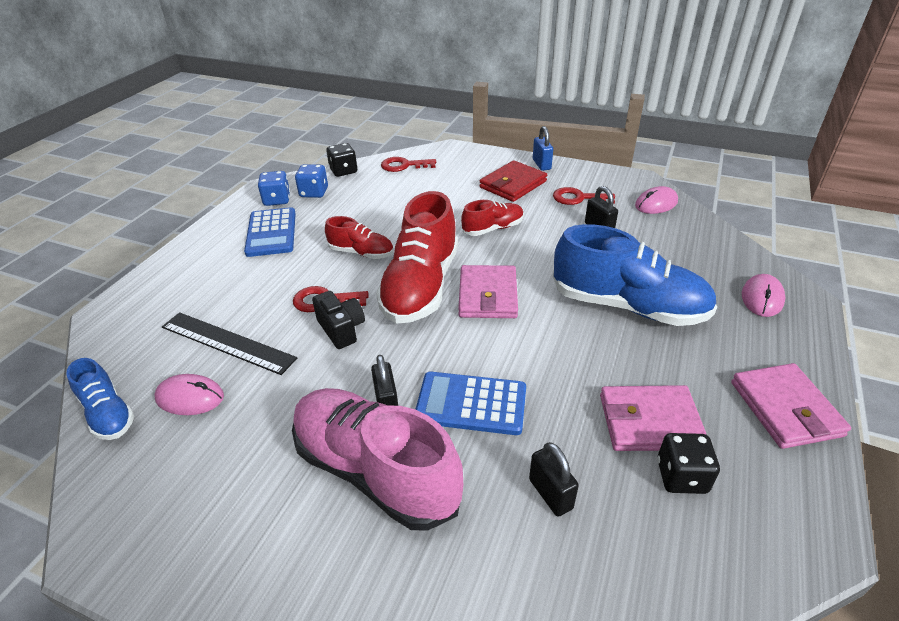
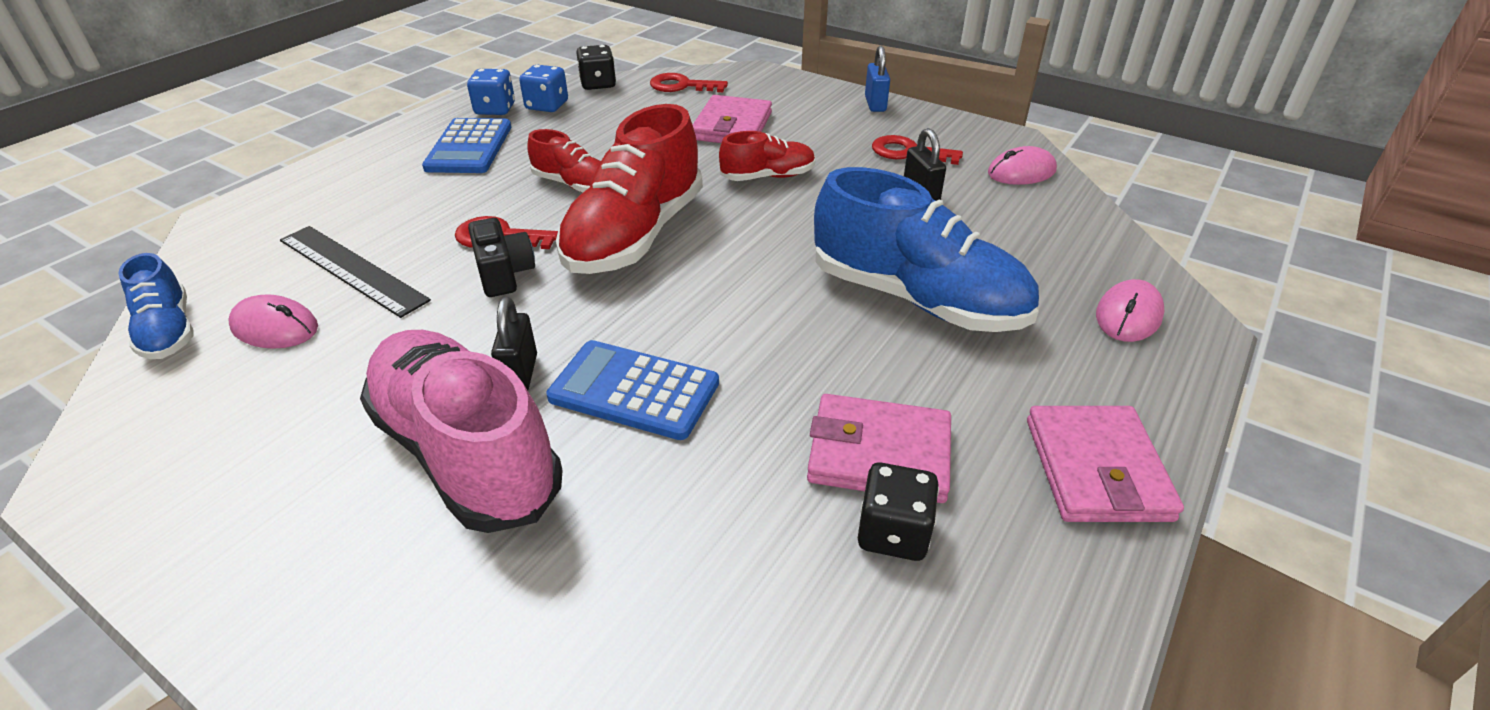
camera: 10 degrees right, 0 degrees up
pink wallet [458,265,518,318] -> pink wallet moved to [693,95,772,143]
red wallet [479,160,547,202] -> none
black padlock [529,442,579,517] -> none

